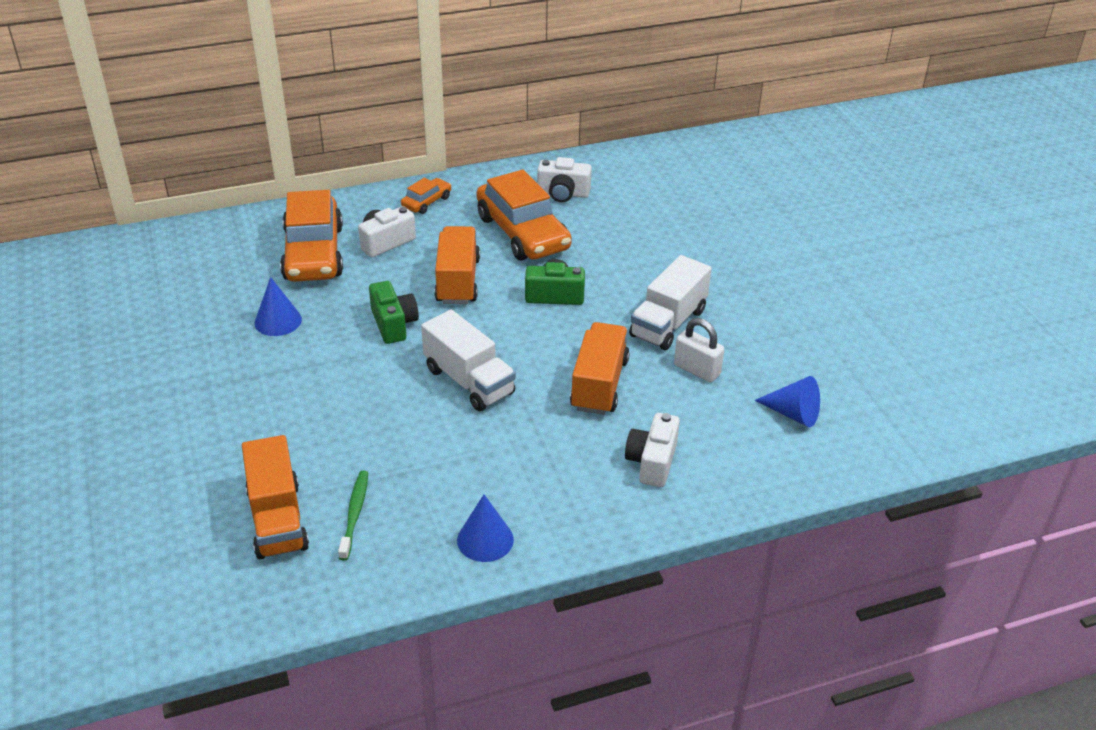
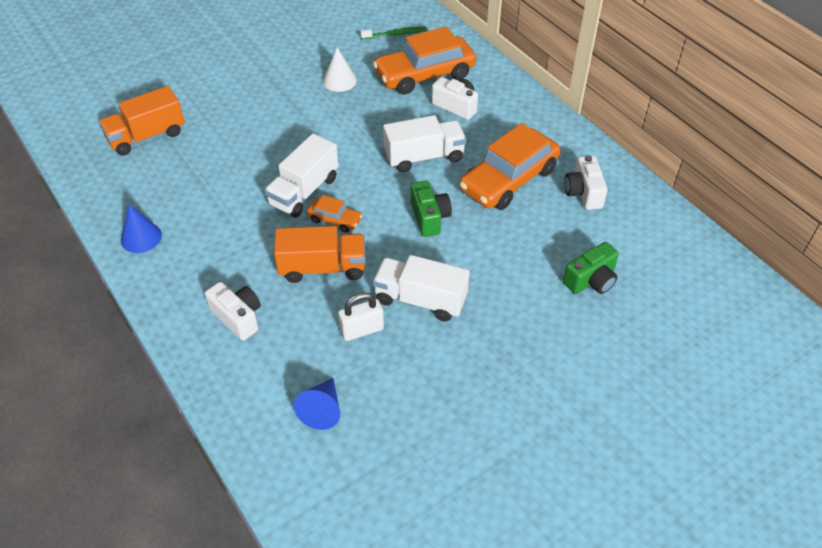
camera: 75 degrees right, 10 degrees up
blue cone [254,277,302,336] -> white cone [323,48,357,92]
green toothbrush [338,471,368,561] -> green toothbrush moved to [360,27,427,39]
green camera [369,281,419,344] -> green camera moved to [563,242,619,294]
orange car [401,178,451,214] -> orange car moved to [307,195,362,232]
orange truck [434,226,480,304] -> white truck [383,115,466,172]
white camera [625,413,680,487] -> white camera turned 45 degrees clockwise [205,282,261,341]
white padlock [674,318,724,382] -> white padlock turned 45 degrees clockwise [338,292,384,341]

